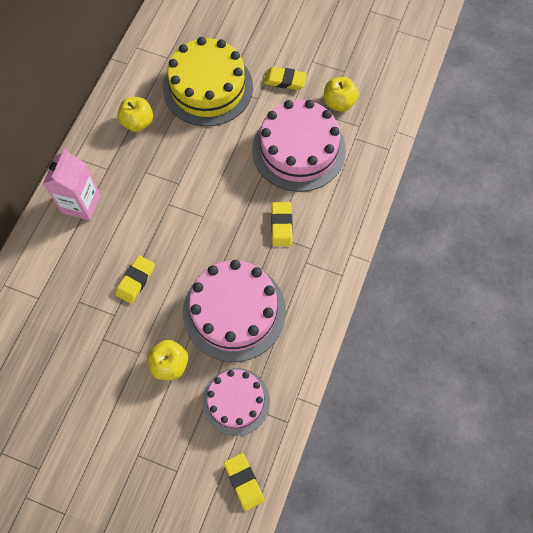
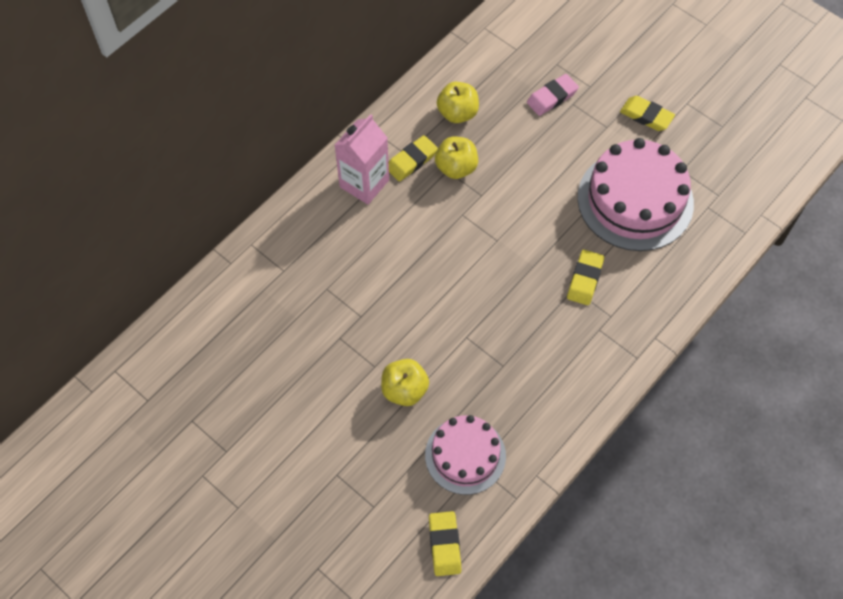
camera: 20 degrees right, 5 degrees down
yellow eraser [116,255,155,304] -> yellow eraser moved to [389,135,438,182]
yellow cake [163,37,253,126] -> pink eraser [527,74,579,116]
pink cake [183,260,286,362] -> none
yellow apple [324,77,359,112] -> yellow apple moved to [435,137,478,179]

